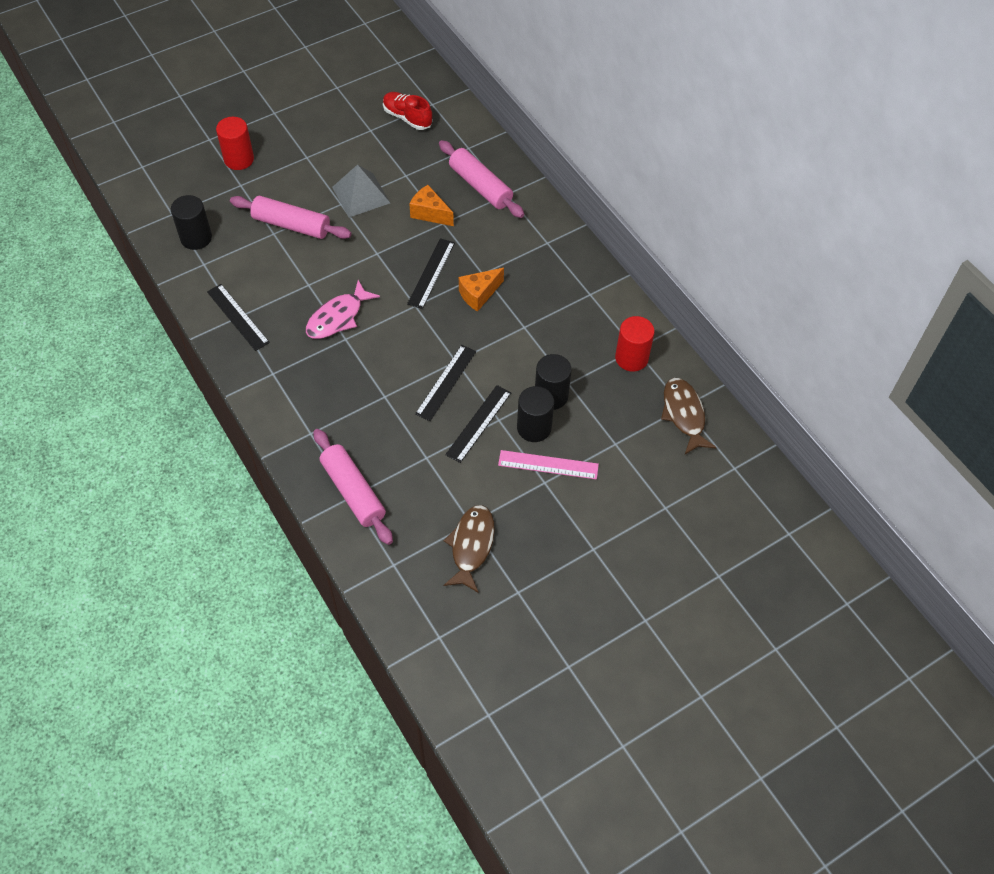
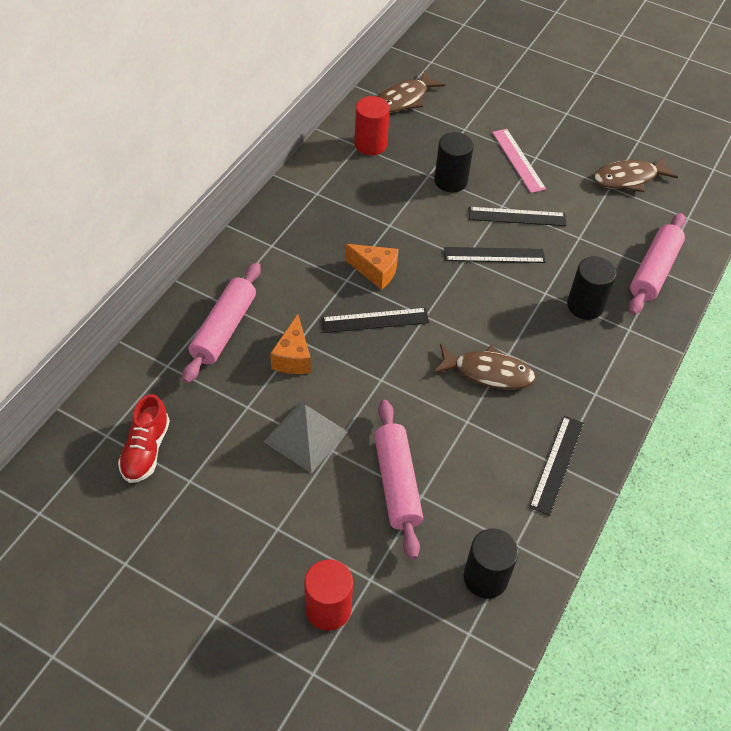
camera: 120 degrees left, 5 degrees down
pink fish [306,280,380,339] -> brown fish [433,344,536,389]
black cylinder [517,386,554,442] -> black cylinder moved to [567,256,616,320]

